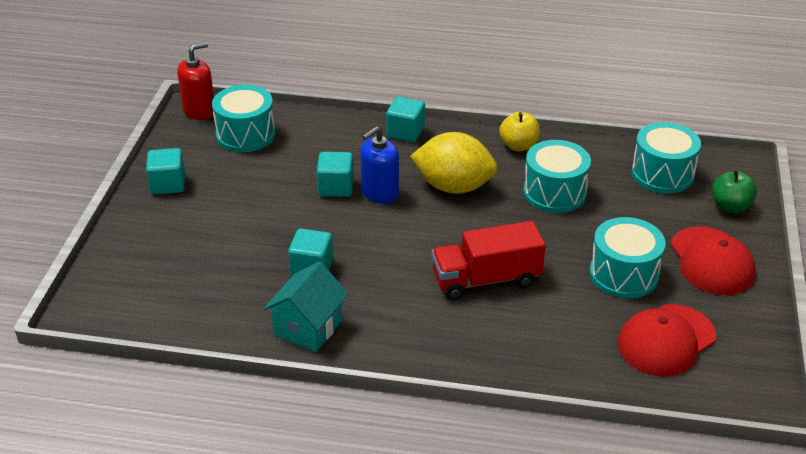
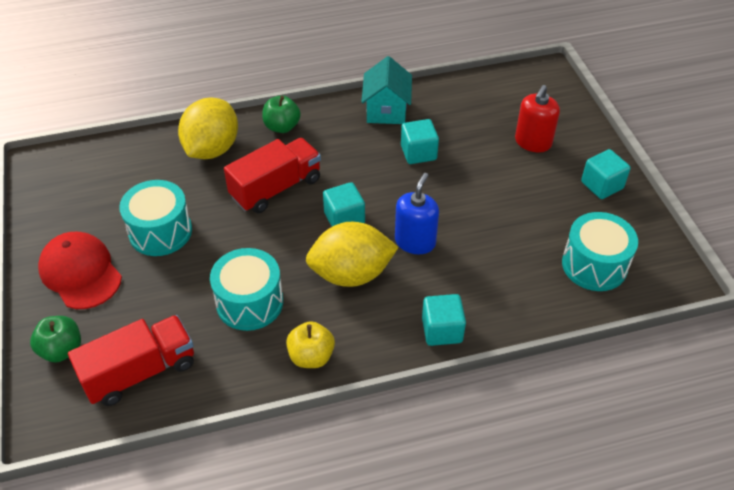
camera: 155 degrees right, 10 degrees up
red soap dispenser [177,42,214,120] -> red soap dispenser moved to [515,85,560,152]
turquoise cube [317,152,354,197] -> turquoise cube moved to [323,182,365,227]
red cap [618,304,716,377] -> none
turquoise drum [632,122,701,194] -> red truck [68,315,194,406]
none -> yellow lemon [178,98,238,159]
none -> green apple [262,95,301,133]

